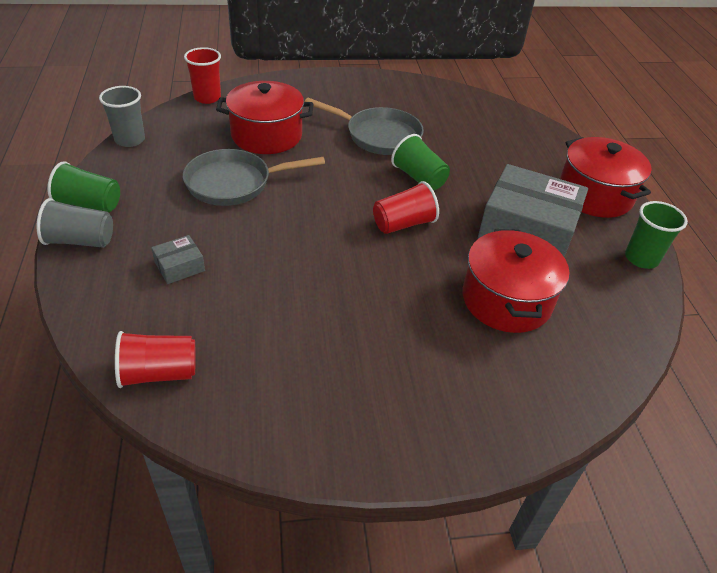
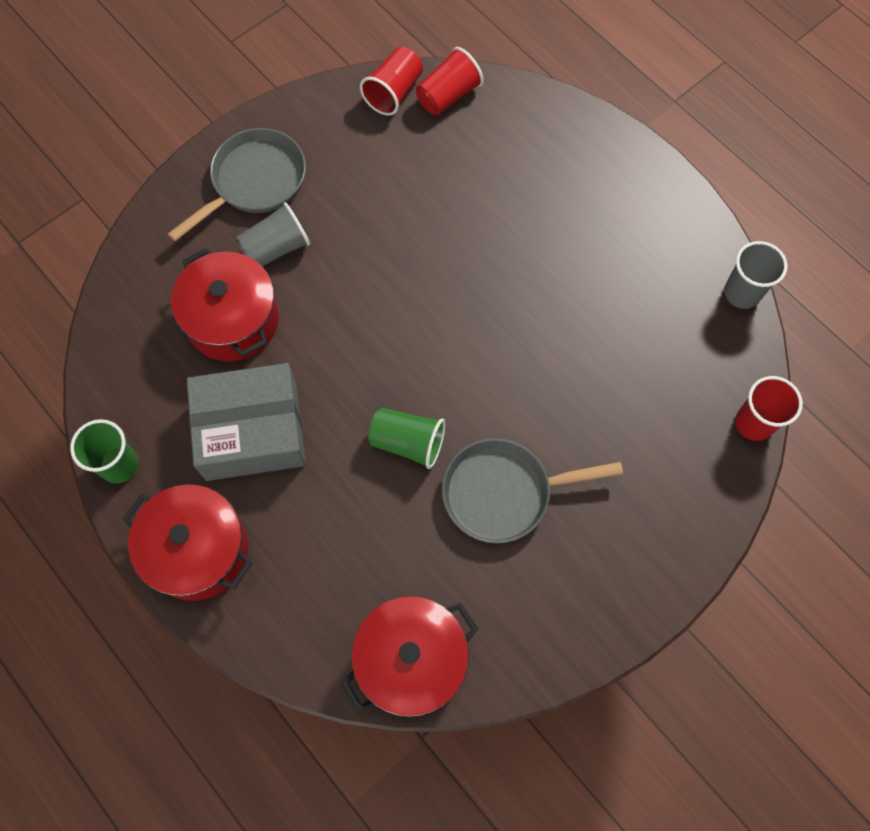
camera: 150 degrees right, 25 degrees up
grey cup [37,198,113,248] -> grey cup moved to [236,202,310,266]
green cup [47,161,120,212] -> none
grey box [151,235,205,284] -> none
grey pan [183,149,325,206] -> grey pan moved to [168,128,306,241]
red pot [216,81,313,154] -> red pot moved to [341,596,478,717]
red cup [373,181,439,234] -> red cup moved to [360,47,423,116]

